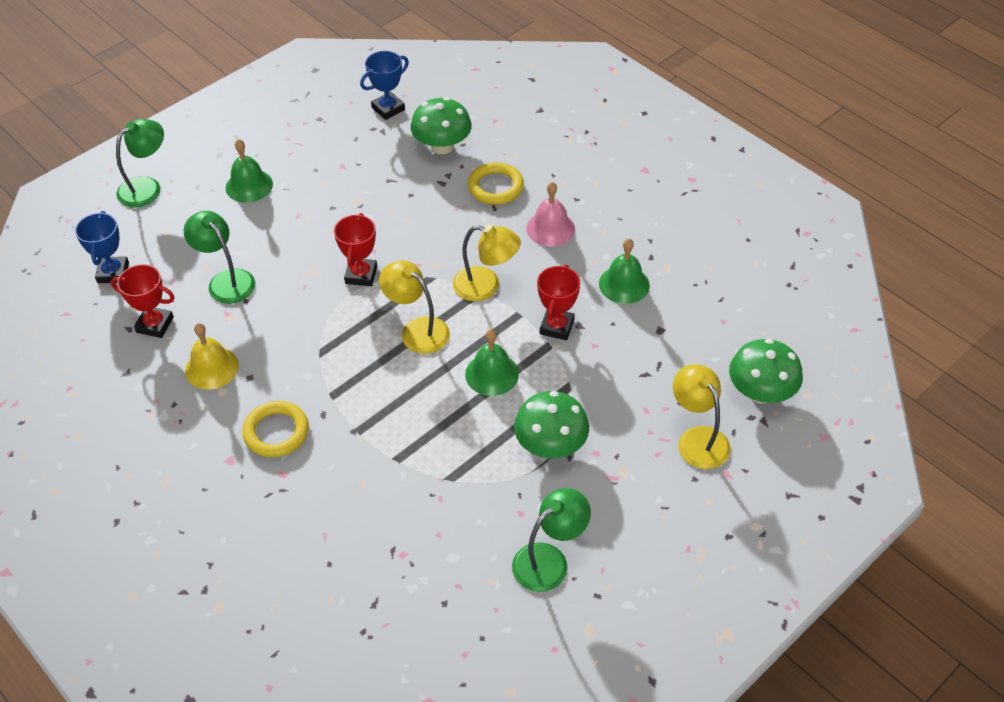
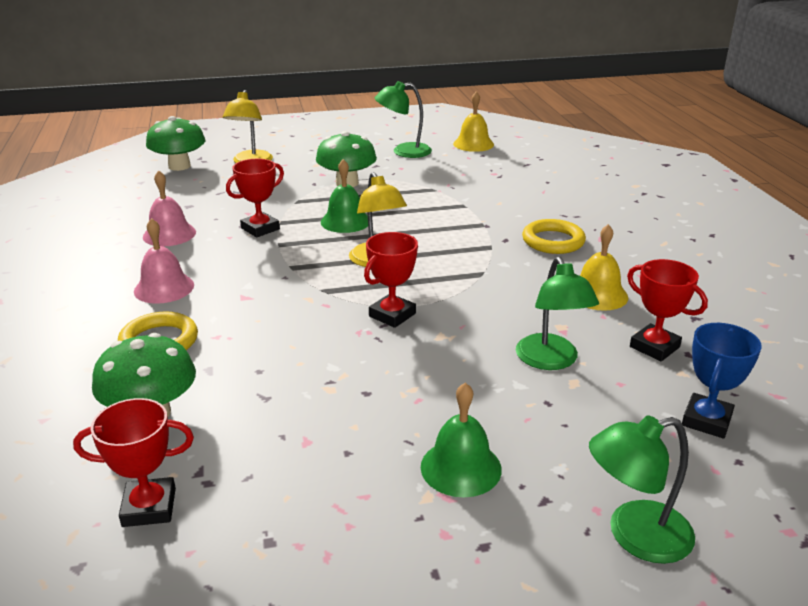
camera: 150 degrees left, 20 degrees down
blue trophy [360,51,409,120] -> red trophy [73,398,194,527]
yellow lamp [453,224,521,301] -> none
green bell [599,238,650,304] -> pink bell [143,170,196,246]
none -> yellow bell [453,91,494,152]

